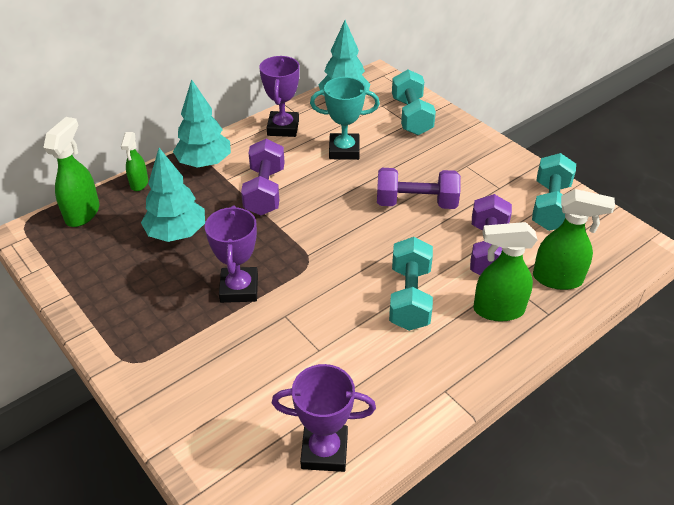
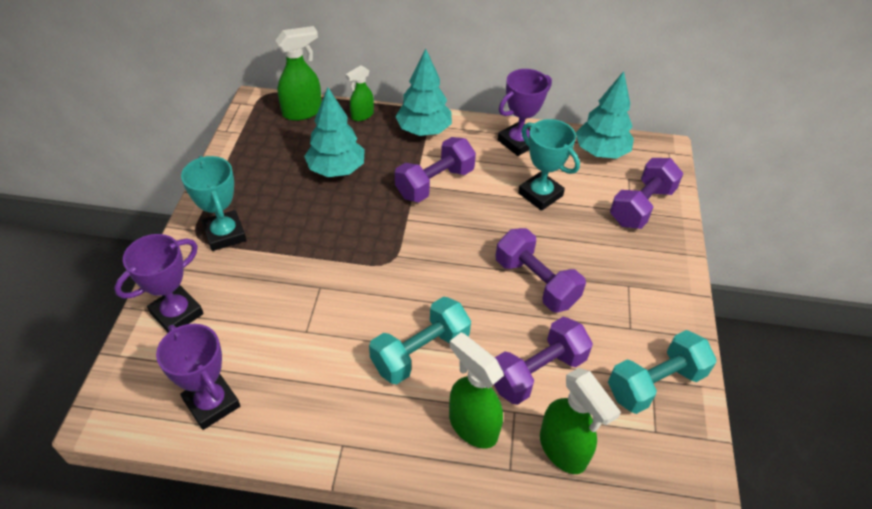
camera: 45 degrees right, 5 degrees up
purple trophy [205,205,258,303] -> purple trophy moved to [114,234,204,333]
turquoise dumbbell [392,69,436,135] -> purple dumbbell [610,158,683,229]
none -> turquoise trophy [181,156,246,251]

